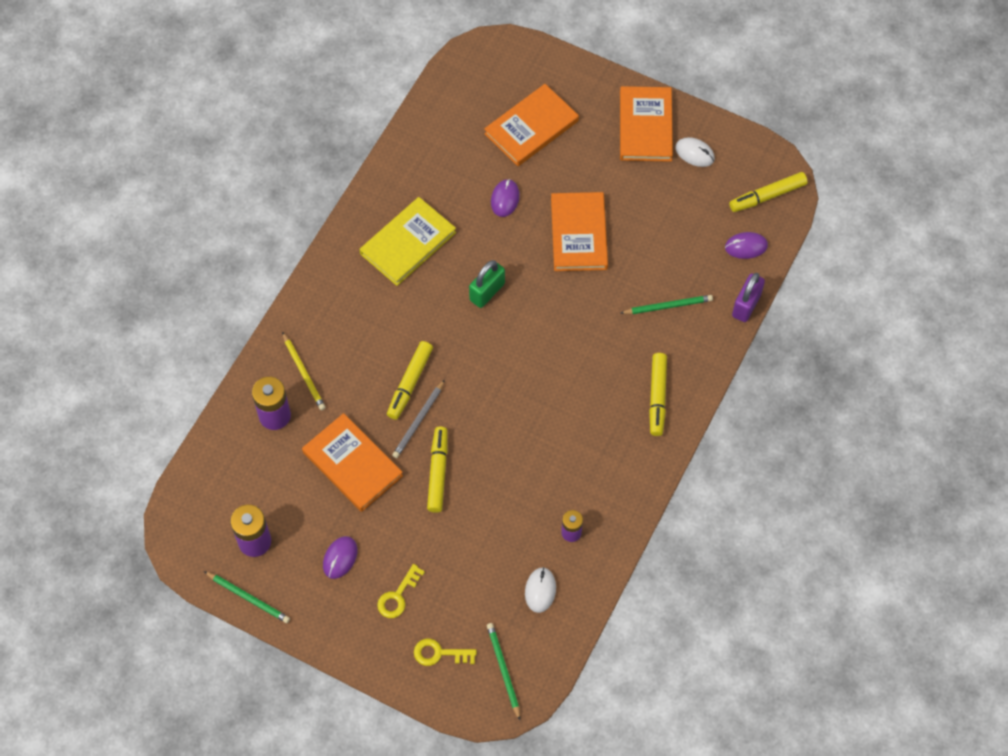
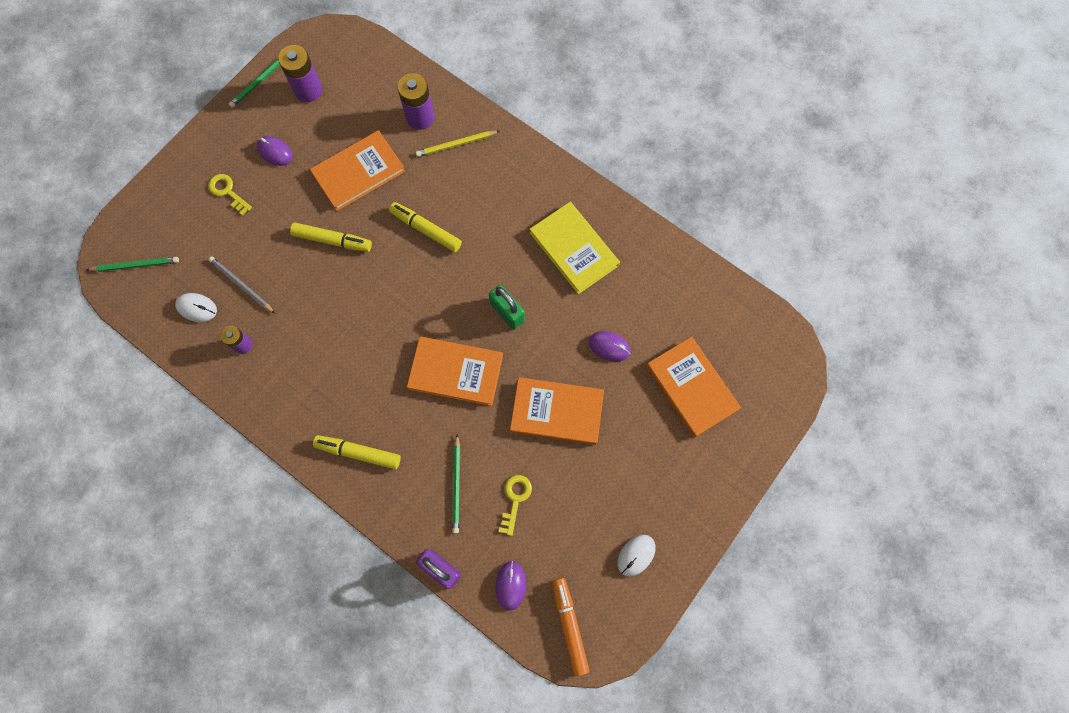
camera: 100 degrees right, 10 degrees up
grey pencil [392,379,445,458] -> grey pencil moved to [208,256,275,314]
yellow key [414,639,477,666] -> yellow key moved to [499,475,532,536]
orange book [620,86,673,162] -> orange book moved to [407,337,503,406]
yellow marker [729,172,808,212] -> orange marker [552,578,590,676]

